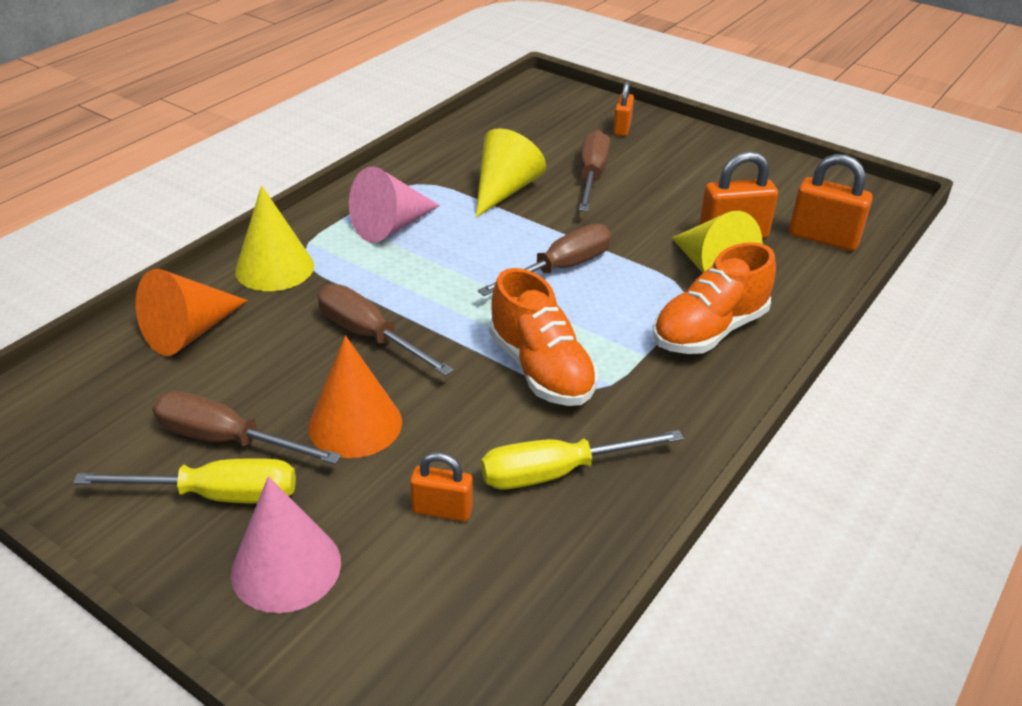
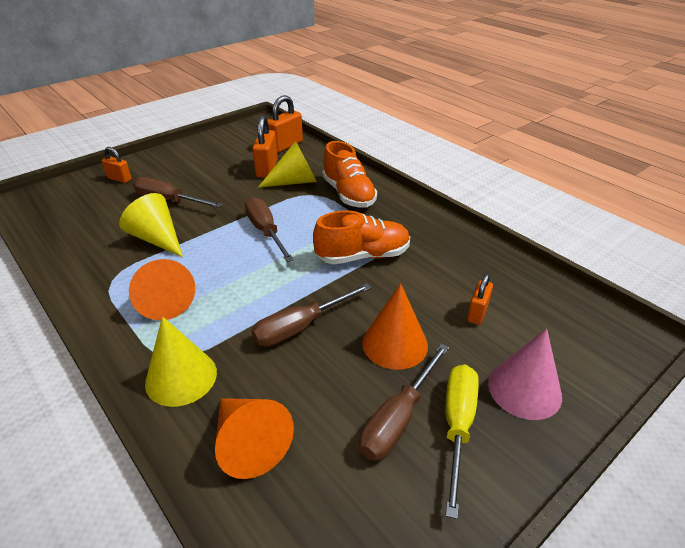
camera: 75 degrees left, 0 degrees up
pink cone [349,166,440,243] -> orange cone [129,259,195,320]
yellow screwdriver [481,430,684,489] -> none

